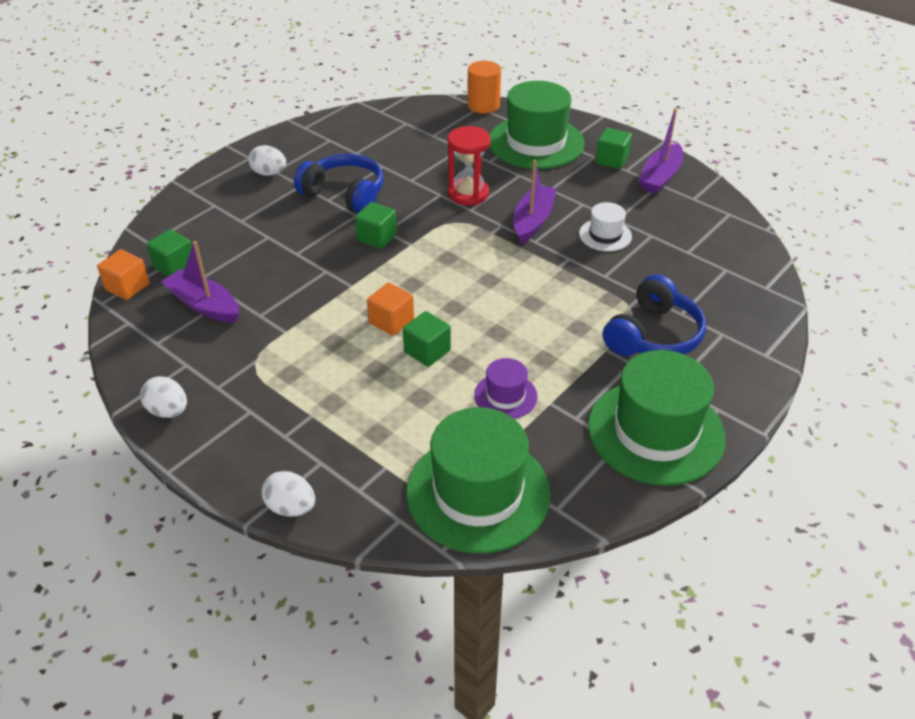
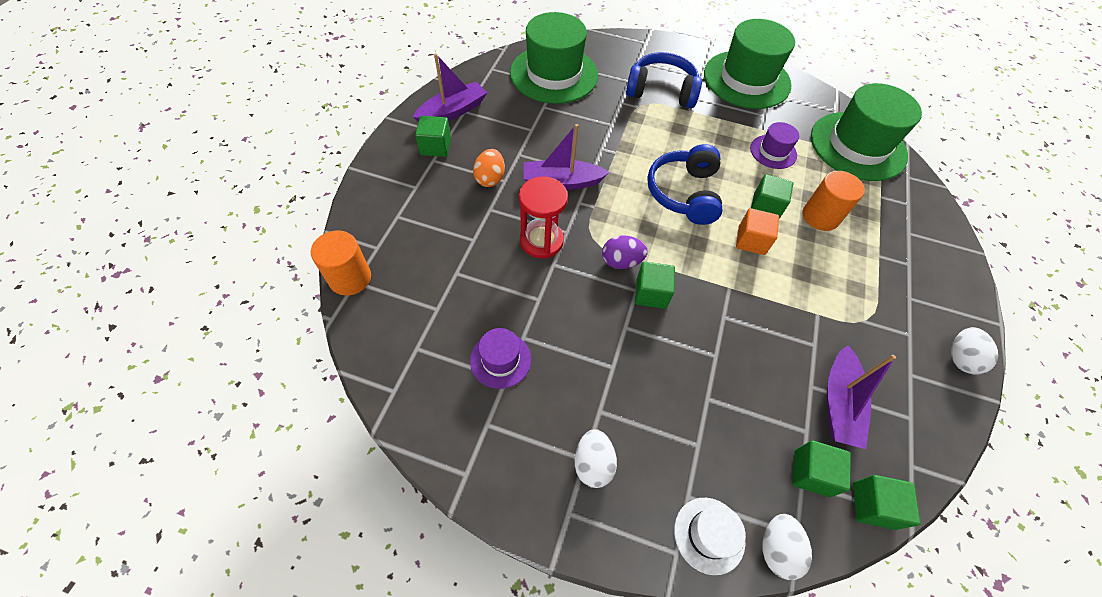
camera: 115 degrees left, 15 degrees up
orange cube [97,249,150,300] -> green cube [853,475,920,530]
white egg [261,471,315,517] -> white egg moved to [762,514,812,580]
blue headphones [294,154,383,213] -> blue headphones moved to [647,144,722,225]
green hat [489,81,585,169] -> green hat moved to [510,12,598,104]
white hat [579,202,632,251] -> white hat moved to [674,498,746,575]
purple boat [638,108,683,194] -> purple boat turned 45 degrees counterclockwise [413,53,487,122]
none -> purple hat [470,328,531,389]
none -> orange egg [473,149,505,187]
none -> purple egg [602,235,648,269]
none -> orange cylinder [803,171,865,231]

